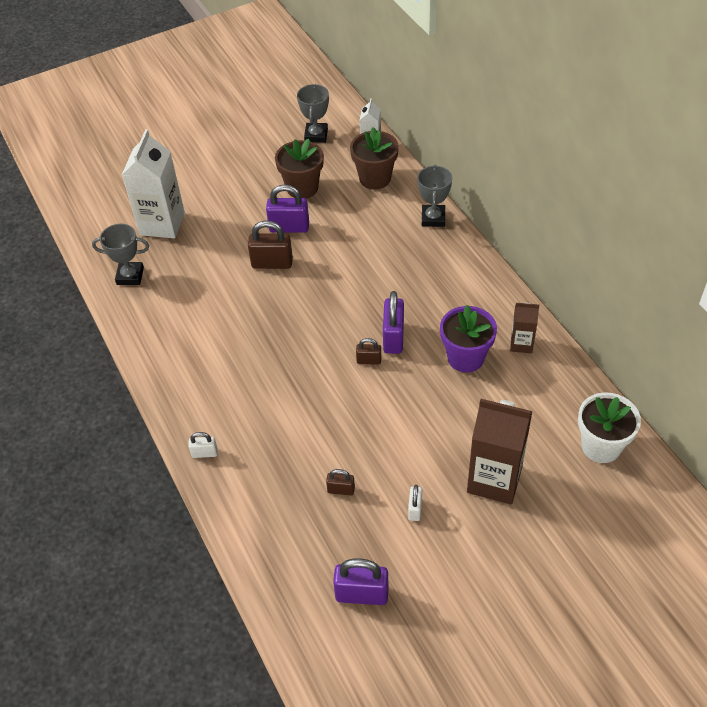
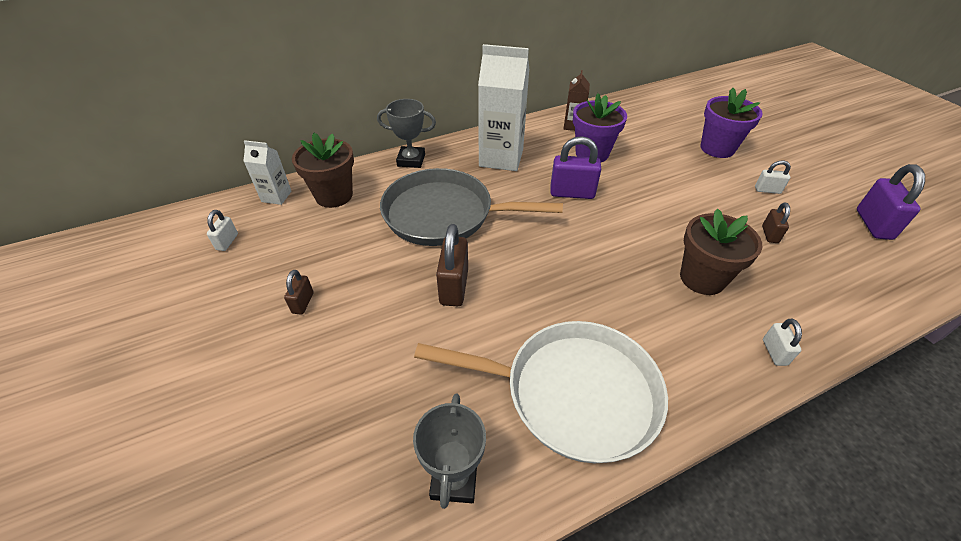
camera: 90 degrees left, 5 degrees down
white carton [122,129,185,238] -> white carton moved to [478,44,529,171]
purple padlock [266,184,309,233] -> none
brown flower pot [275,138,324,199] -> brown flower pot moved to [680,209,762,295]
grey trophy [297,84,329,143] -> white padlock [207,210,238,251]
brown padlock [356,338,381,365] -> brown padlock moved to [284,270,313,314]
brown carton [467,399,533,505] -> purple flower pot [700,88,763,158]
white flower pot [578,392,641,463] -> none
none -> grey pan [380,168,563,246]
none -> white pan [414,321,668,463]

